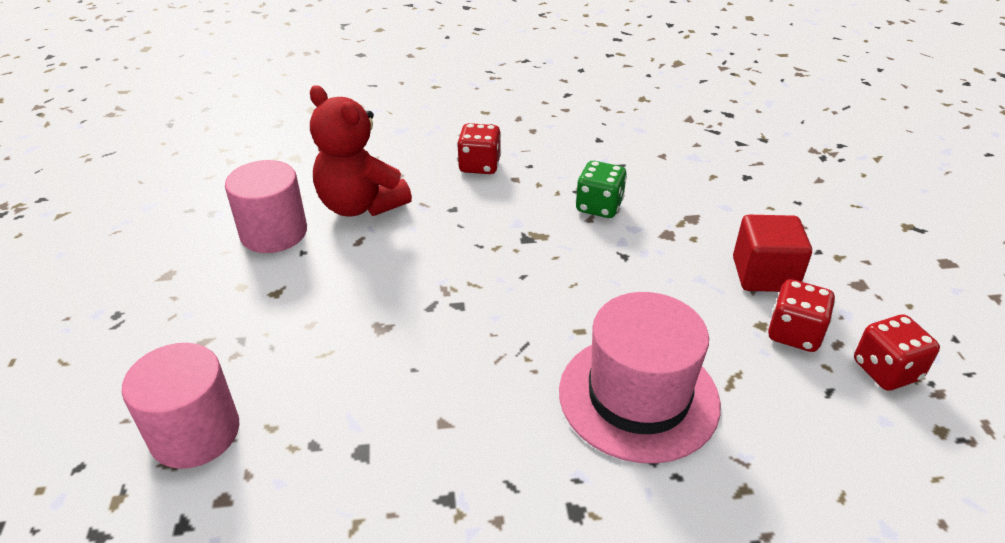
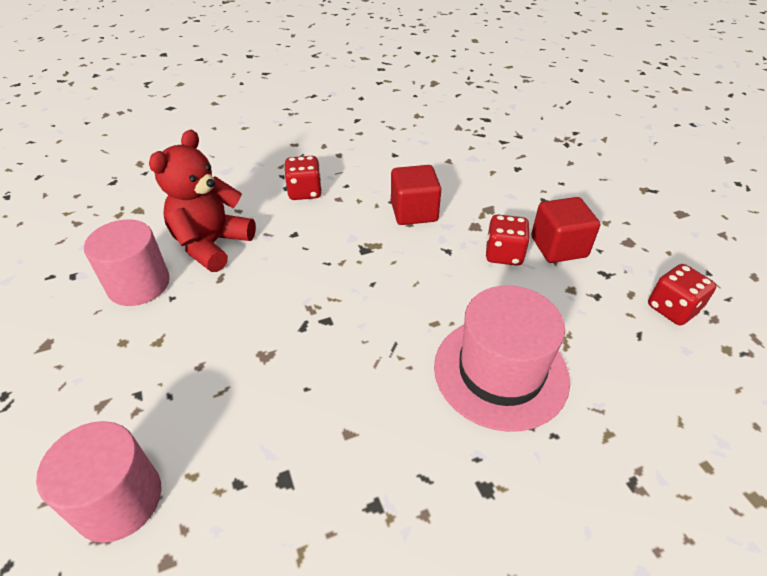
camera: 15 degrees left, 5 degrees up
red teddy bear [310,85,412,216] -> red teddy bear turned 90 degrees clockwise [149,130,256,272]
green dice [576,161,627,218] -> red cube [391,165,441,225]
red dice [768,279,835,352] -> red dice moved to [486,215,530,266]

